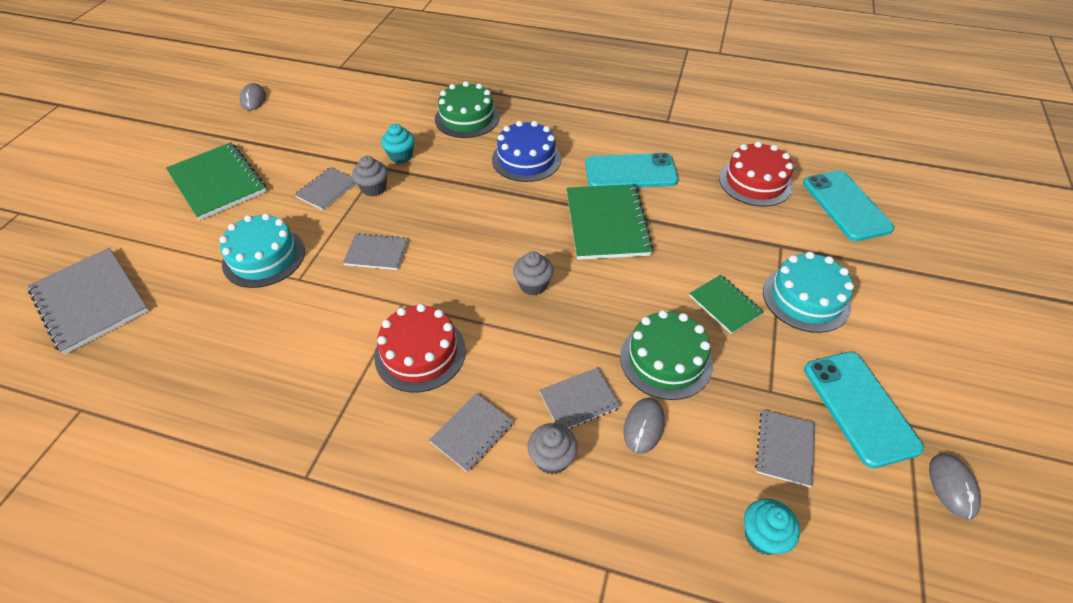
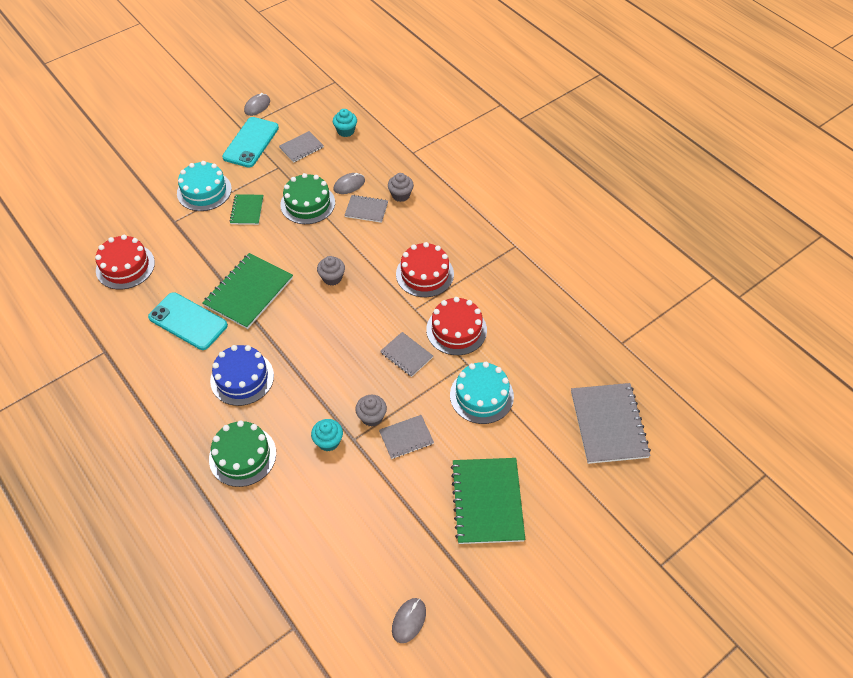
camera: 145 degrees left, 5 degrees up
grey notebook [429,393,514,472] -> none
turquoise phone [803,170,895,241] -> none
none -> red cake [426,297,487,355]

